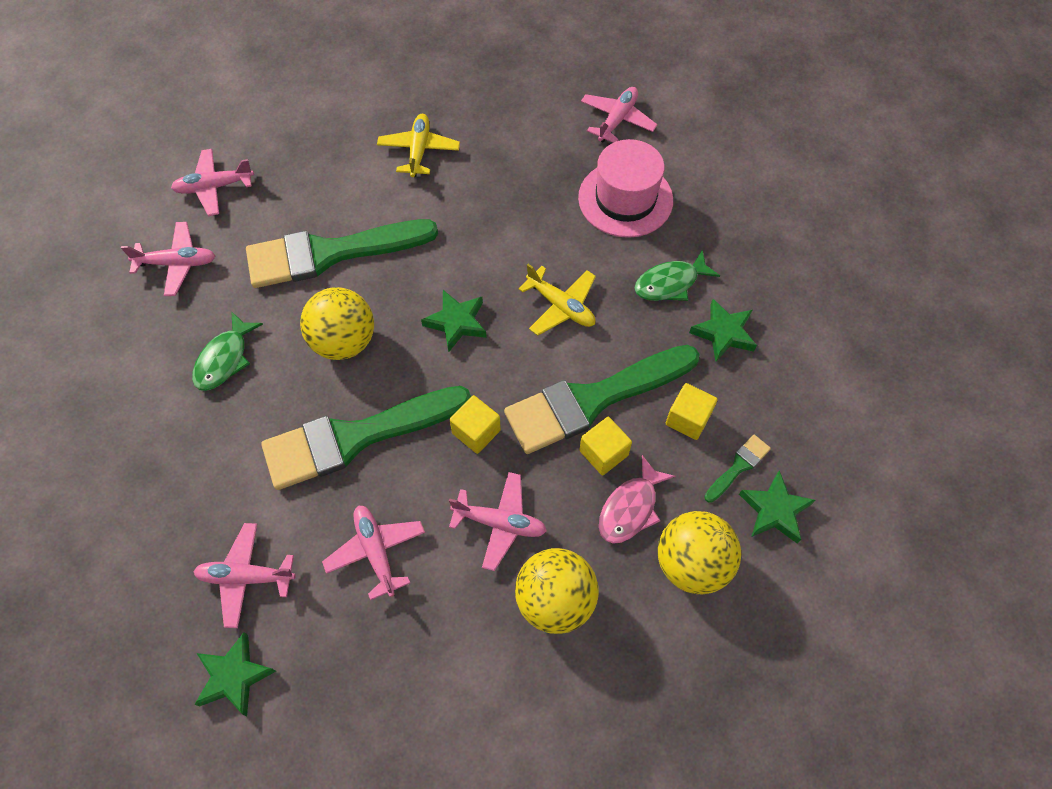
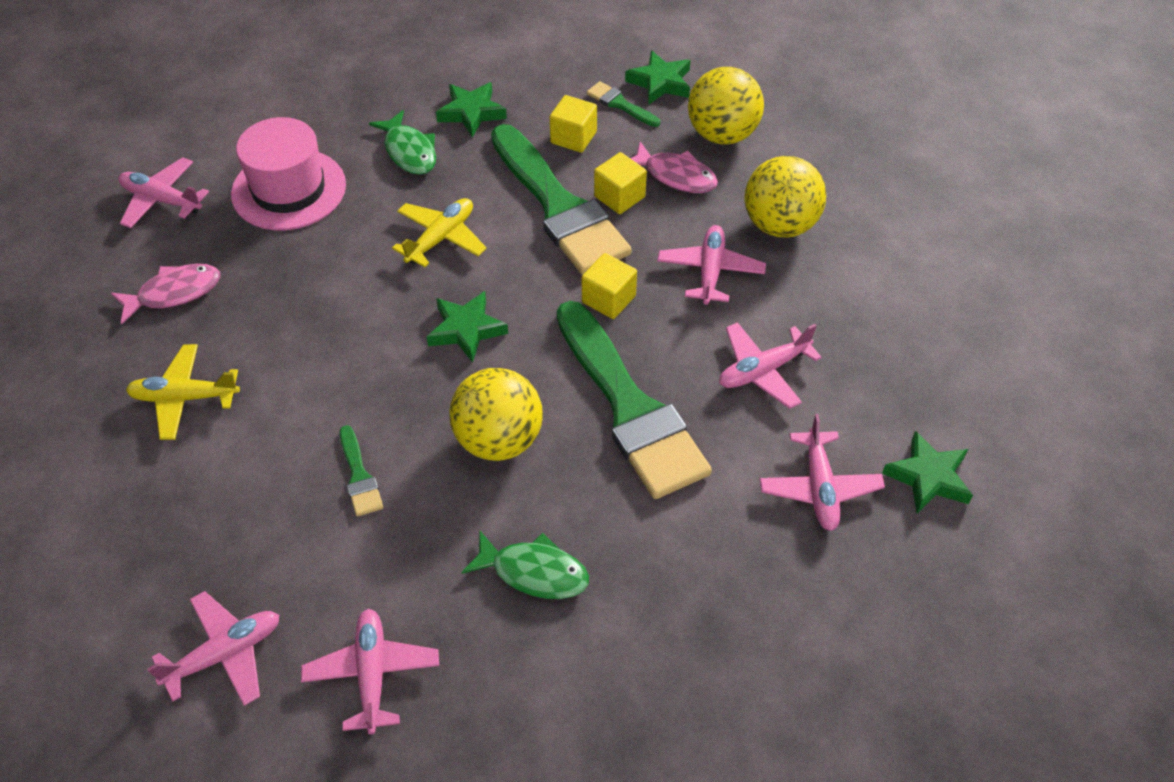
camera: 95 degrees left, 10 degrees down
pink plane [171,149,254,216] -> pink plane turned 105 degrees counterclockwise [147,591,279,706]
green brush [246,219,438,288] -> green brush [340,425,383,517], size x0.41
none -> pink fish [111,264,220,325]

